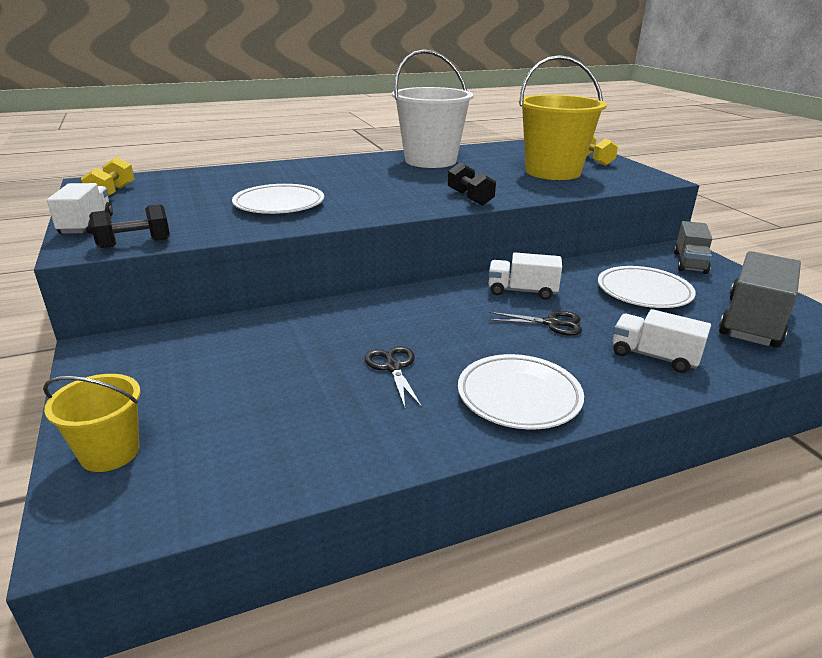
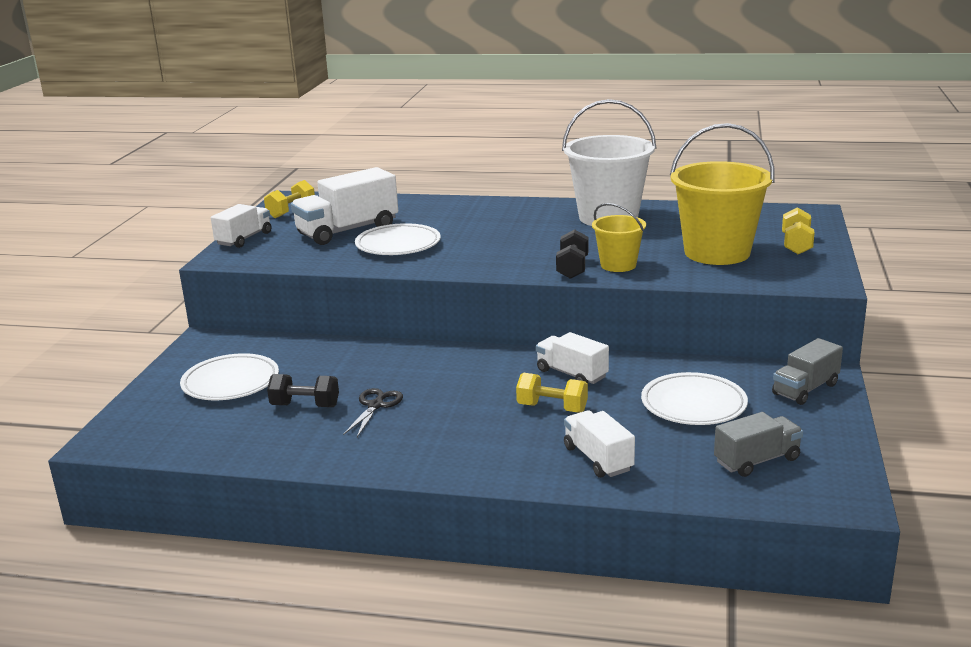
camera: 35 degrees right, 5 degrees down
yellow bucket [43,374,141,472] -> yellow bucket moved to [592,203,646,272]
black dumbbell [89,204,170,248] -> black dumbbell moved to [267,374,339,407]
white plate [458,354,584,429] -> white plate moved to [180,353,279,400]
black scissors [488,311,582,336] -> yellow dumbbell [516,373,588,413]
grey truck [719,251,801,348] -> grey truck [714,412,803,477], size x0.61
none -> white truck [291,167,398,245]

